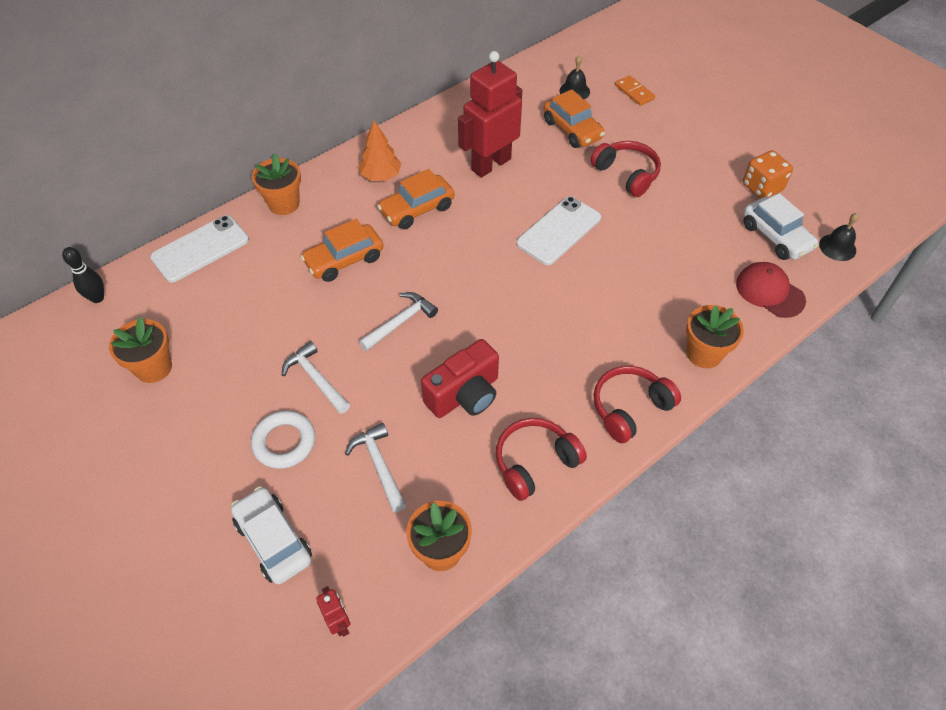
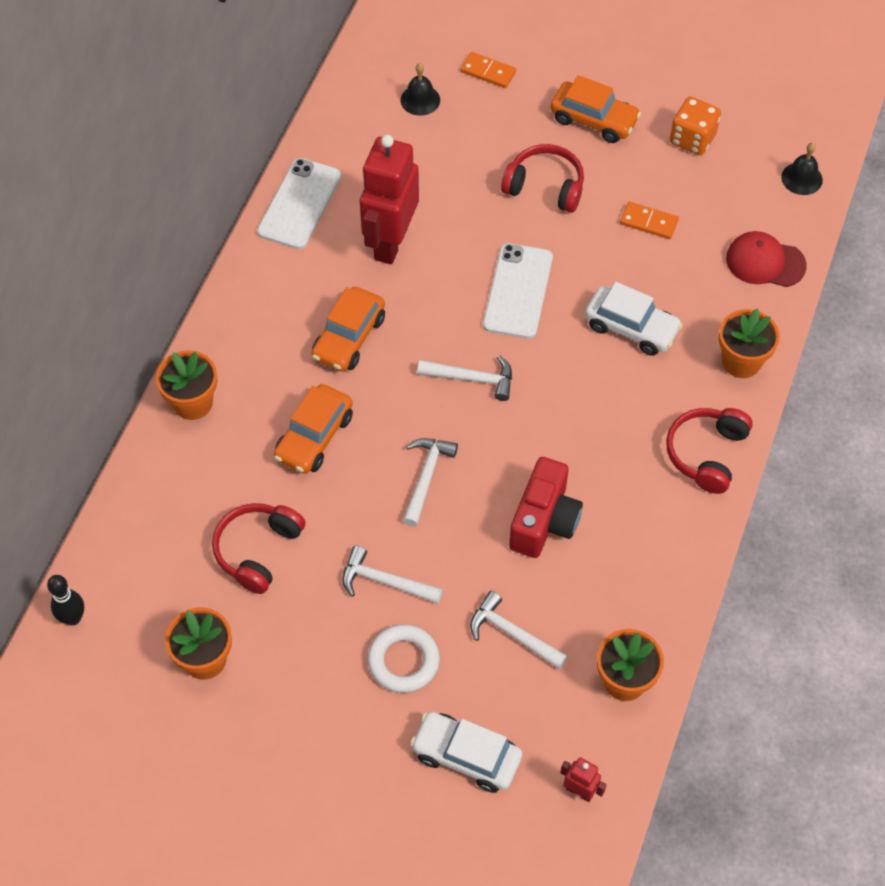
camera: 30 degrees left, 5 degrees up
white phone [150,215,249,283] -> white phone moved to [257,158,341,249]
orange tree [359,121,401,181] -> none
red headphones [496,418,587,501] -> red headphones moved to [212,503,305,594]
orange car [544,89,605,148] -> orange car moved to [550,75,641,143]
white car [743,193,819,260] -> white car moved to [585,282,683,356]
none -> white hammer [417,355,512,401]
none -> orange domino [620,202,679,239]

